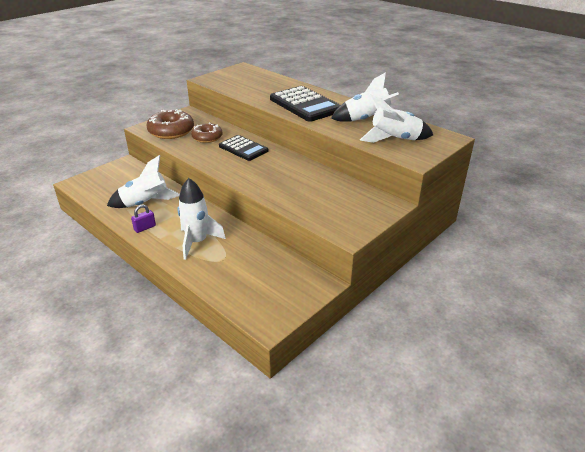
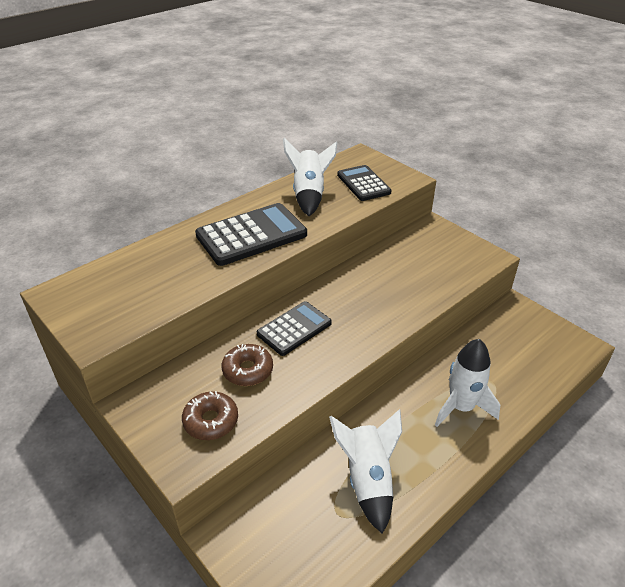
camera: 85 degrees left, 5 degrees up
purple padlock [131,204,156,233] -> none
brown donut [147,109,194,139] -> brown donut [182,391,238,440], size x0.65
white rocket [360,94,433,143] -> black calculator [337,165,391,201]

